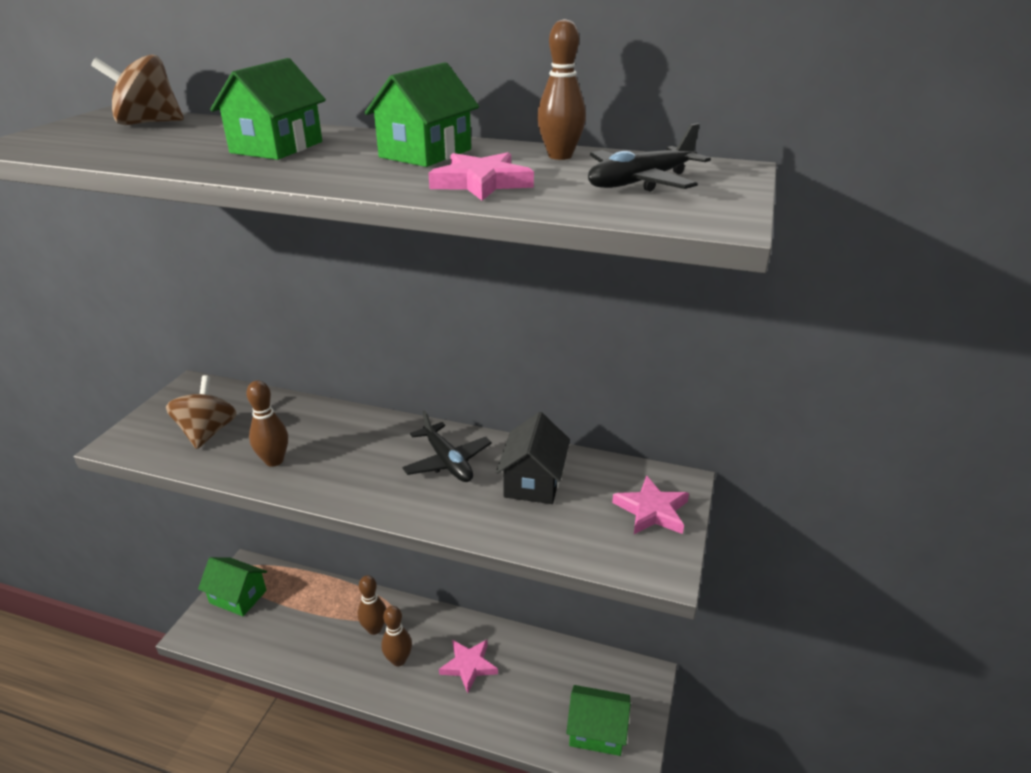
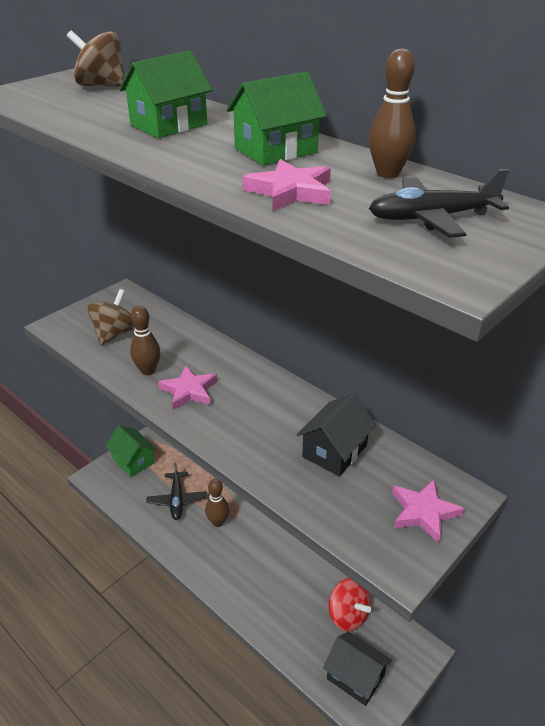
camera: 25 degrees right, 5 degrees up
brown bowling pin [381,606,412,666] -> none
black plane [402,410,492,482] -> black plane moved to [146,463,206,520]
pink star [439,640,498,693] -> pink star moved to [158,365,217,410]
green house [566,685,631,756] -> black house [323,631,392,706]
none -> red spinning top [329,578,371,632]

